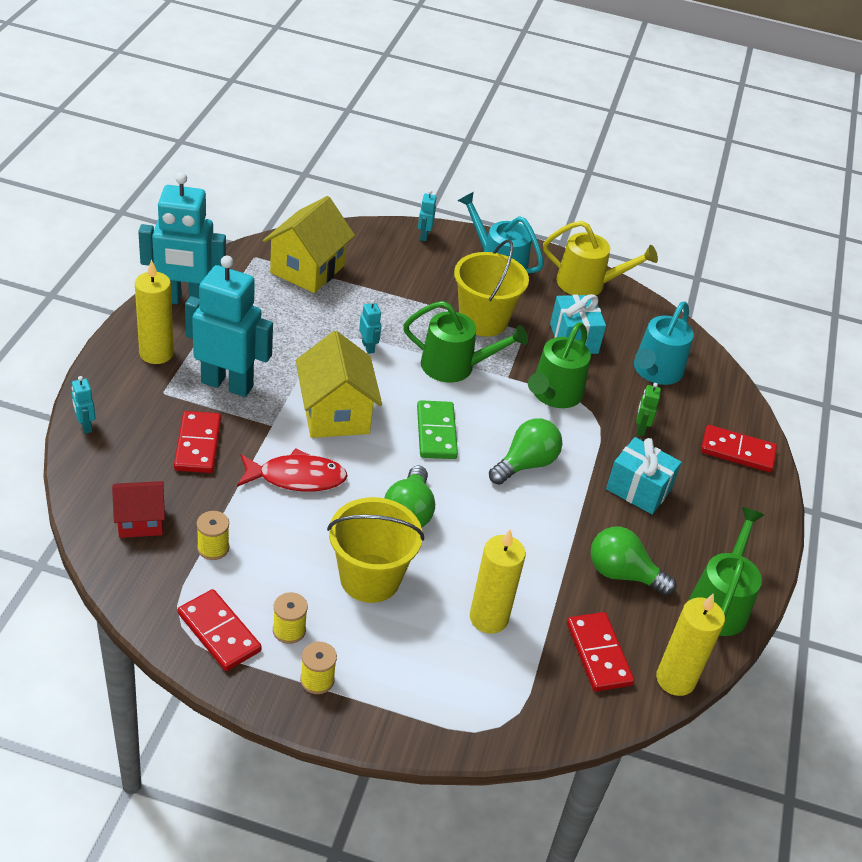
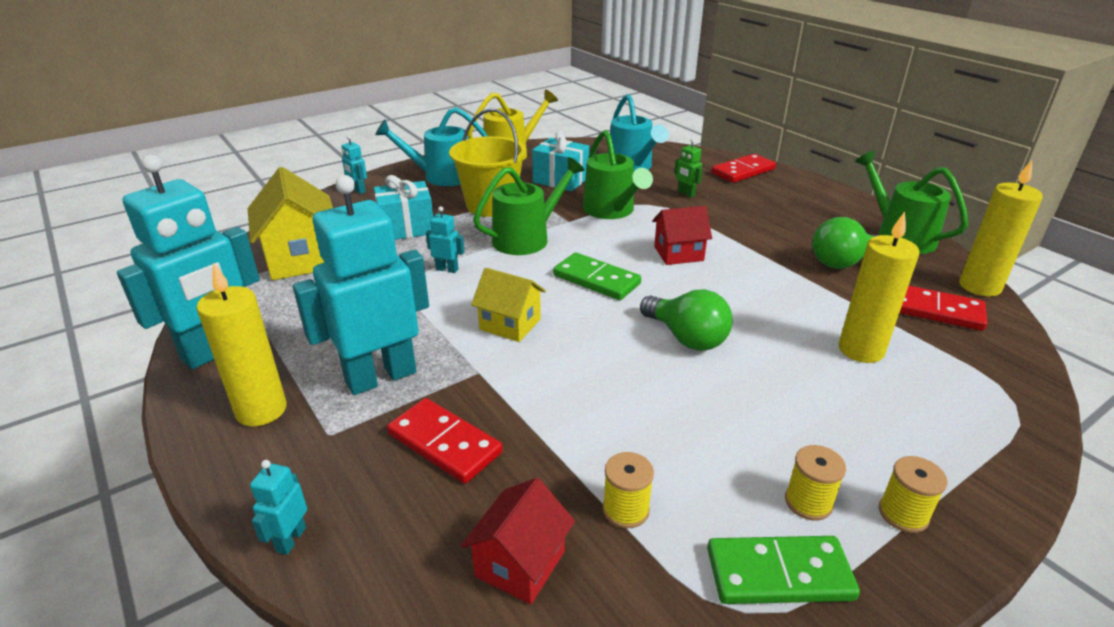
camera: 45 degrees left, 10 degrees down
turquoise robot [71,376,96,433] -> turquoise robot turned 90 degrees clockwise [250,460,307,555]
red domino [178,589,262,671] -> green domino [707,536,860,604]
red fish [237,448,348,492] -> none
yellow house [296,331,382,438] -> yellow house [471,268,546,342], size x0.61
yellow bucket [327,497,424,603] -> none
green light bulb [489,418,563,485] -> red house [652,206,712,265]
turquoise gift [606,437,682,514] -> turquoise gift moved to [374,175,433,240]

